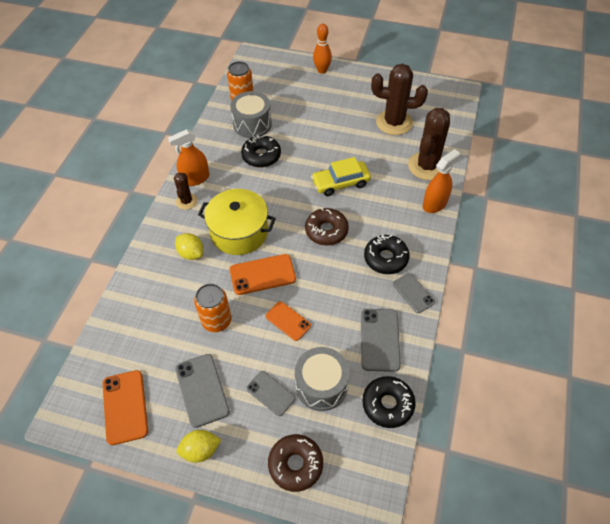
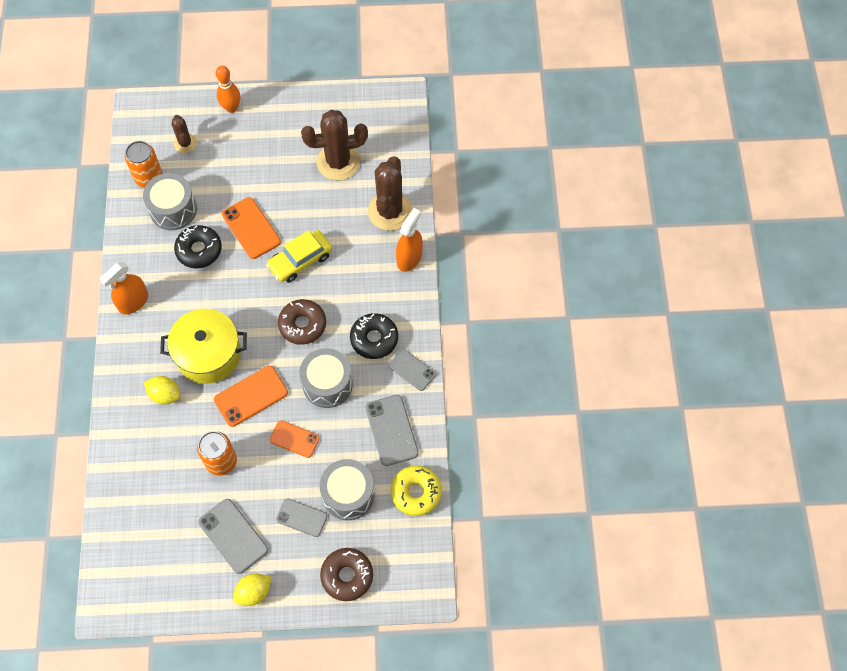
camera: 20 degrees left, 10 degrees up
orange phone [103,370,148,445] -> orange phone moved to [222,197,281,259]
brown cactus [174,173,197,210] -> brown cactus moved to [172,115,197,153]
black donut [363,376,416,428] -> yellow donut [391,465,442,516]
none -> grey drum [299,348,353,408]

